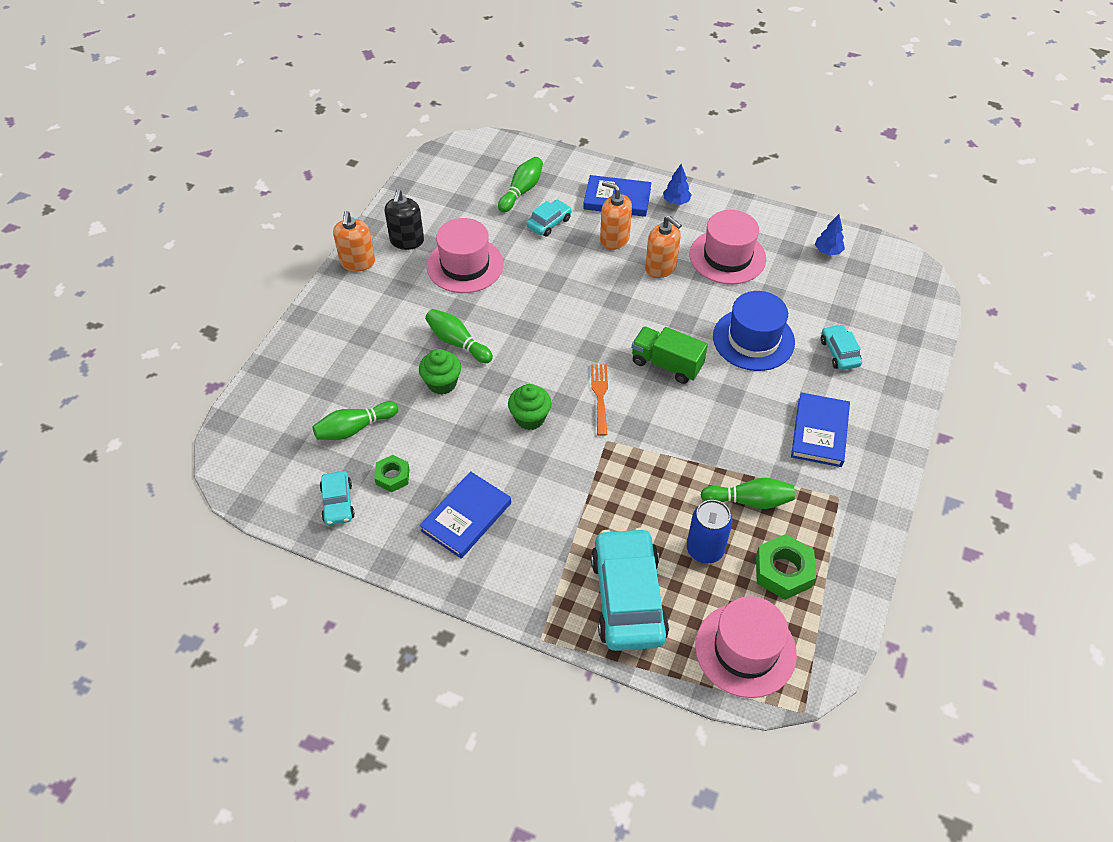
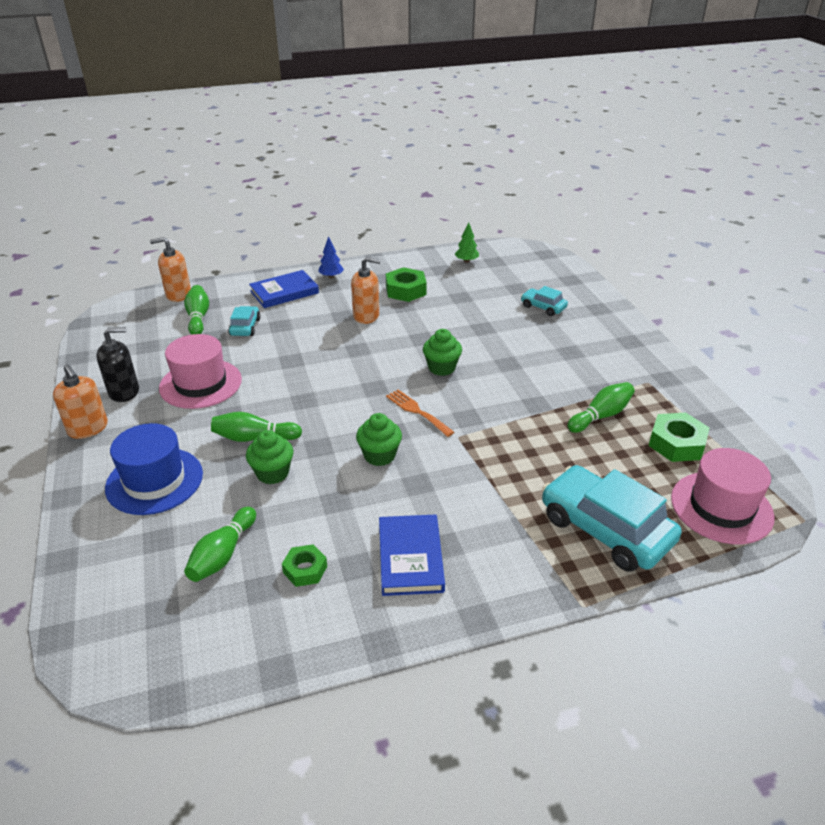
camera: 40 degrees left, 15 degrees down
turquoise car [320,471,355,525] -> none
black soap dispenser [385,189,424,250] -> black soap dispenser turned 75 degrees counterclockwise [96,327,139,402]
orange soap dispenser [600,181,632,250] -> orange soap dispenser moved to [150,237,191,302]
green truck [632,327,708,384] -> green cupcake [423,329,462,376]
blue can [687,500,732,564] -> none
pink hat [690,210,766,284] -> green nut [386,267,427,302]
blue hat [713,291,795,371] -> blue hat moved to [105,423,203,515]
blue book [791,392,850,467] -> none
blue tree [815,214,845,255] -> green tree [455,222,479,263]

